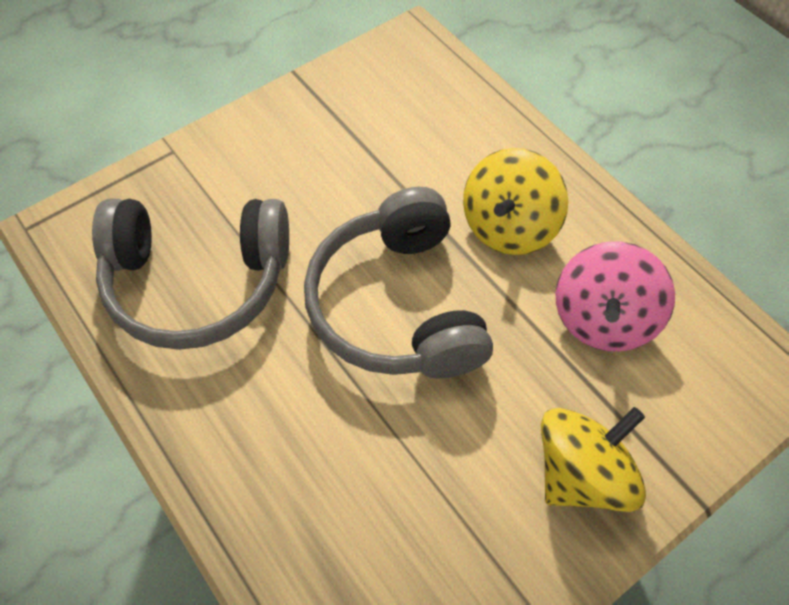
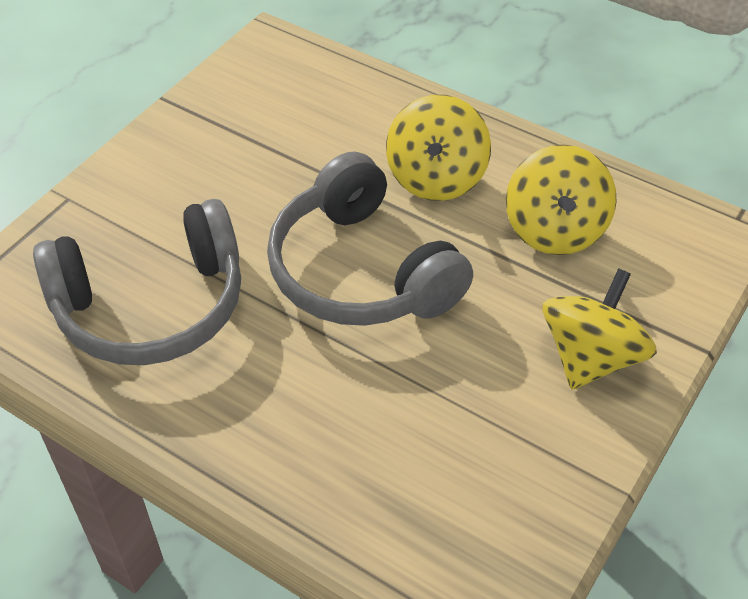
camera: 20 degrees left, 10 degrees down
pink spinning top [556,242,675,352] -> yellow spinning top [506,145,617,255]

